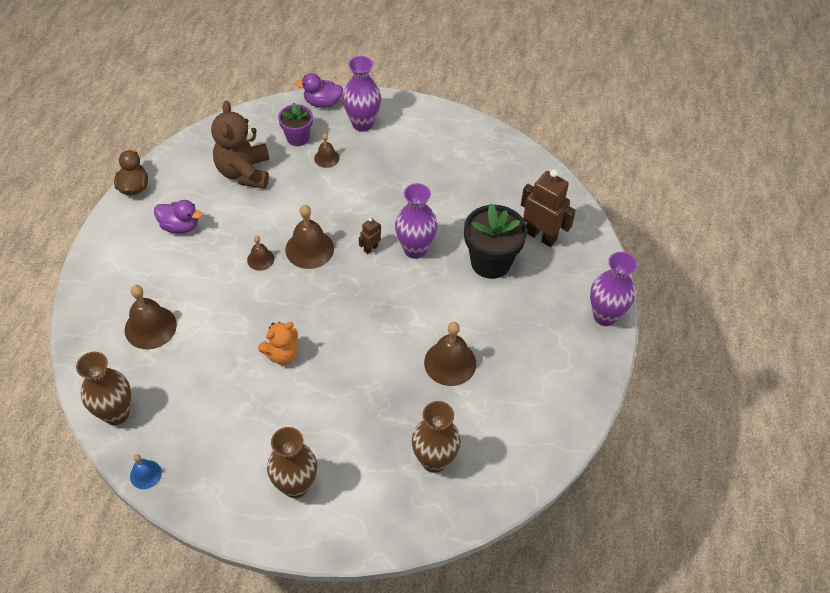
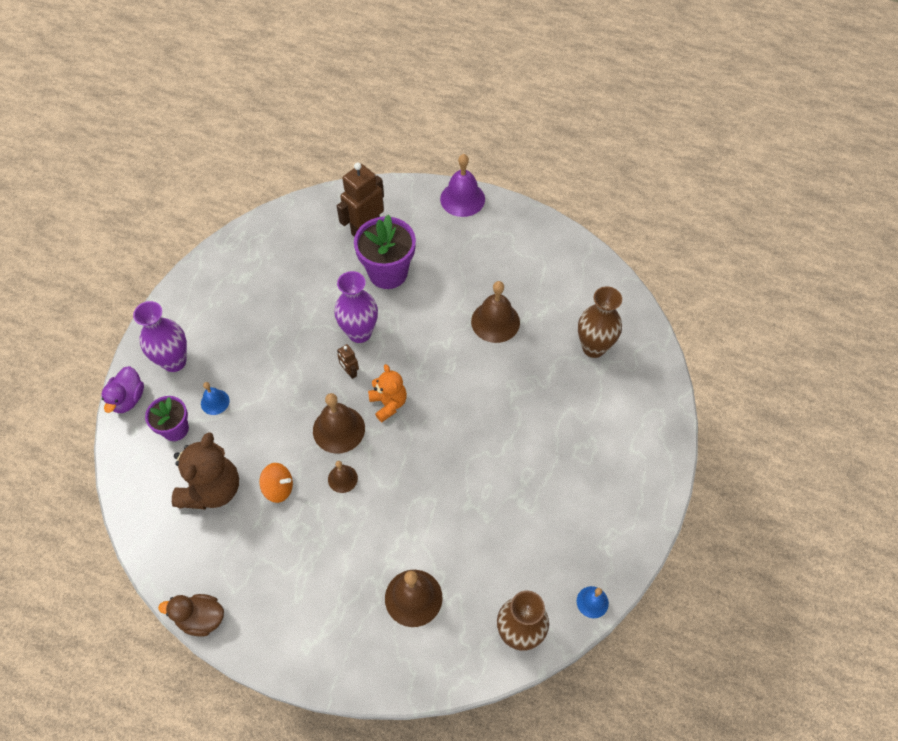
camera: 80 degrees left, 5 degrees up
purple duck [154,200,202,233] -> none
brown teddy bear [211,101,269,189] -> brown teddy bear turned 75 degrees counterclockwise [172,432,239,510]
orange teddy bear [258,322,298,365] -> orange teddy bear moved to [368,364,407,422]
brown vase [267,427,317,498] -> none
brown bell [314,133,339,168] -> blue bell [201,382,230,415]
black flower pot [464,203,527,279] -> purple flower pot [354,214,416,289]
purple vase [590,252,637,326] -> purple bell [440,154,485,217]
none -> orange spinning top [259,463,293,503]

